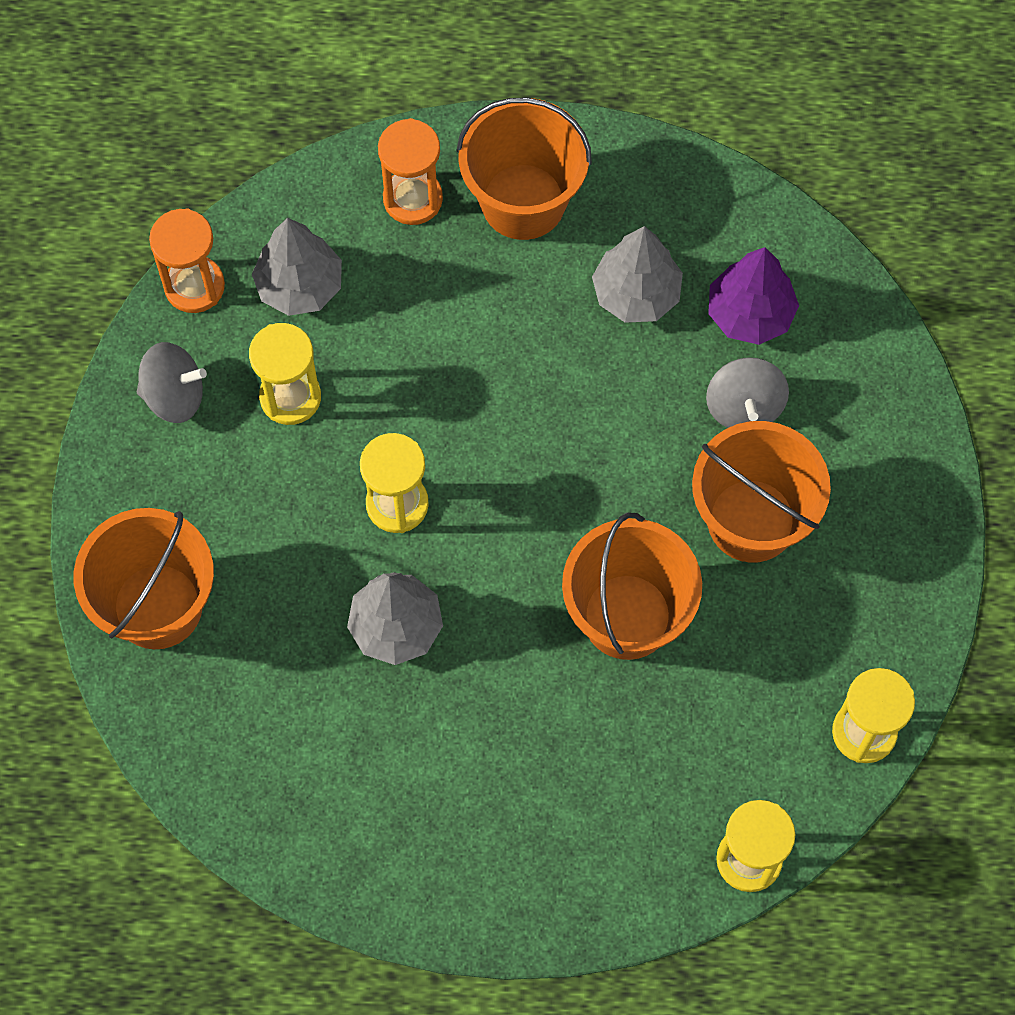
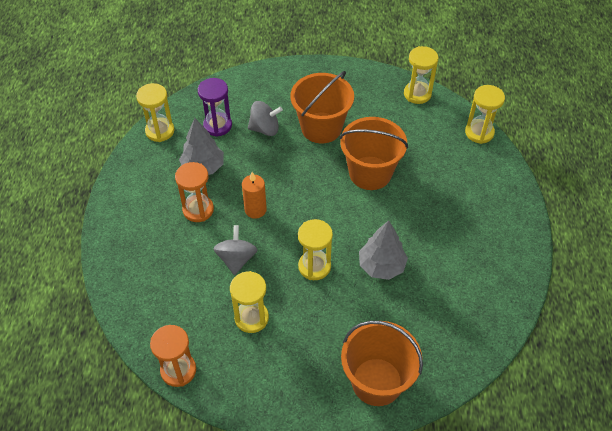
camera: 90 degrees left, 15 degrees down
grey spinning top [137,342,207,423] -> grey spinning top moved to [213,225,257,275]
grey tree [252,218,342,316] -> none
orange hourglass [378,118,443,225] -> orange hourglass moved to [175,162,214,222]
orange bucket [456,98,592,240] -> none
purple tree [708,247,799,345] -> purple hourglass [198,78,232,137]
none -> yellow hourglass [136,83,174,142]
none -> orange candle [242,172,267,219]

